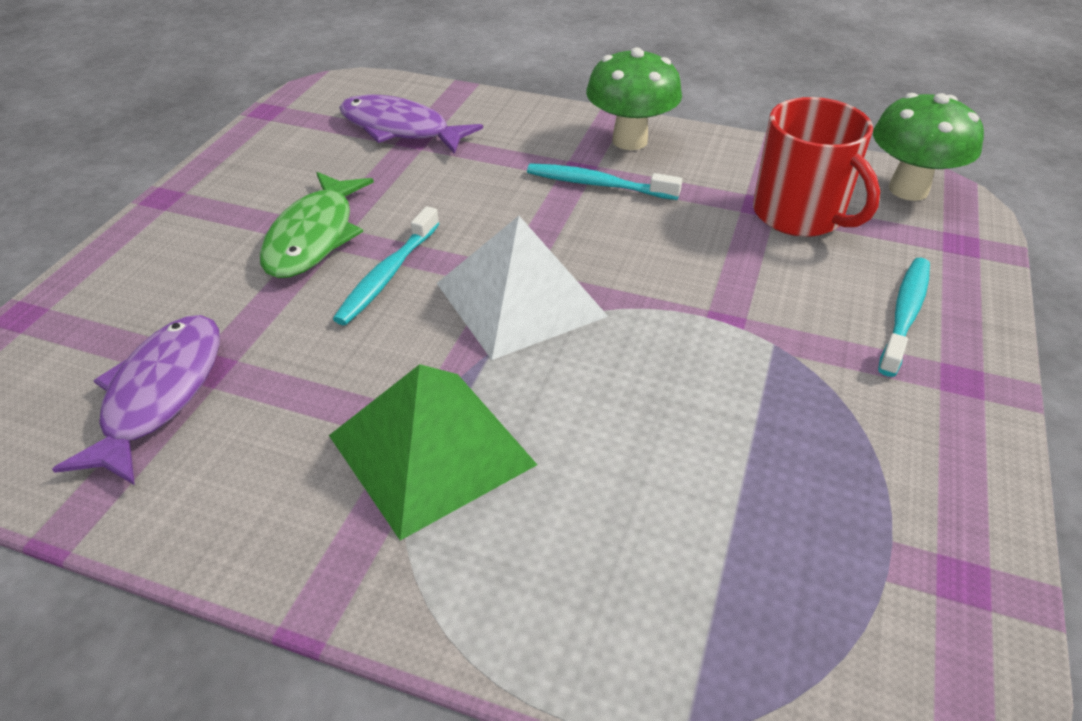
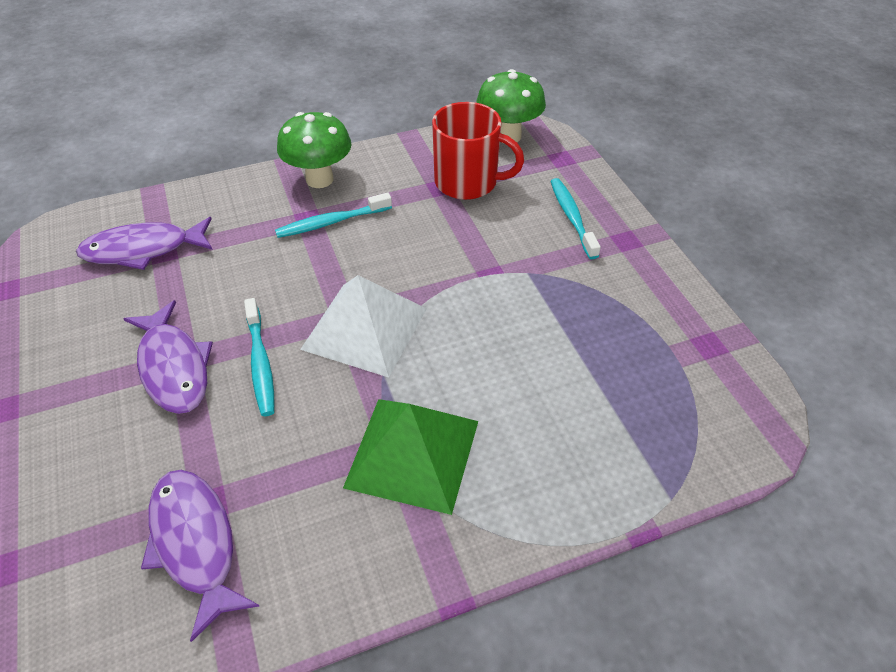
camera: 40 degrees left, 5 degrees up
green fish [260,172,374,278] -> purple fish [123,300,213,414]

